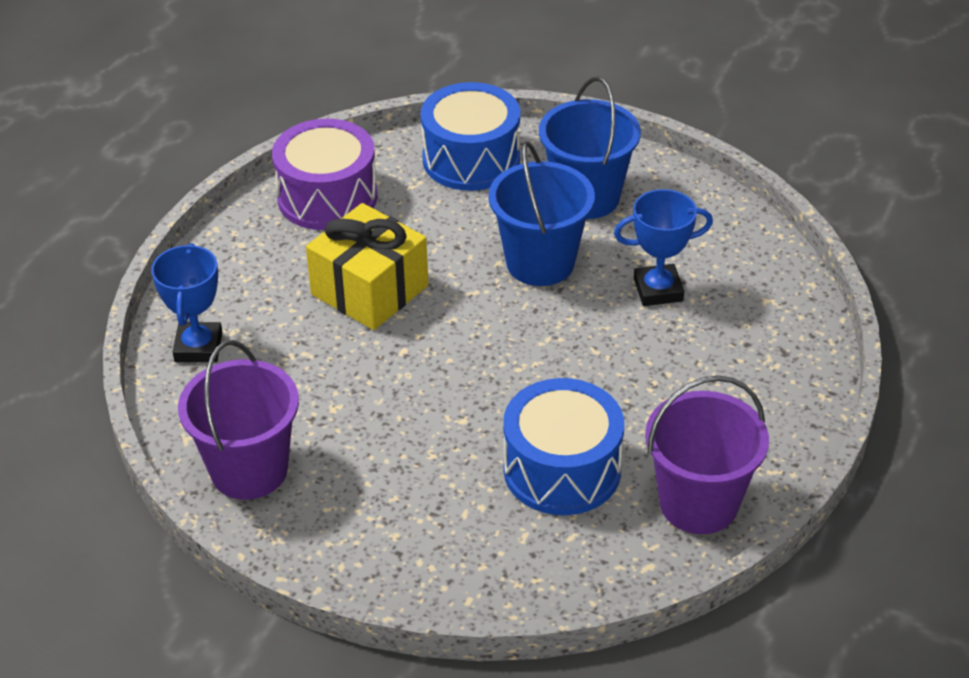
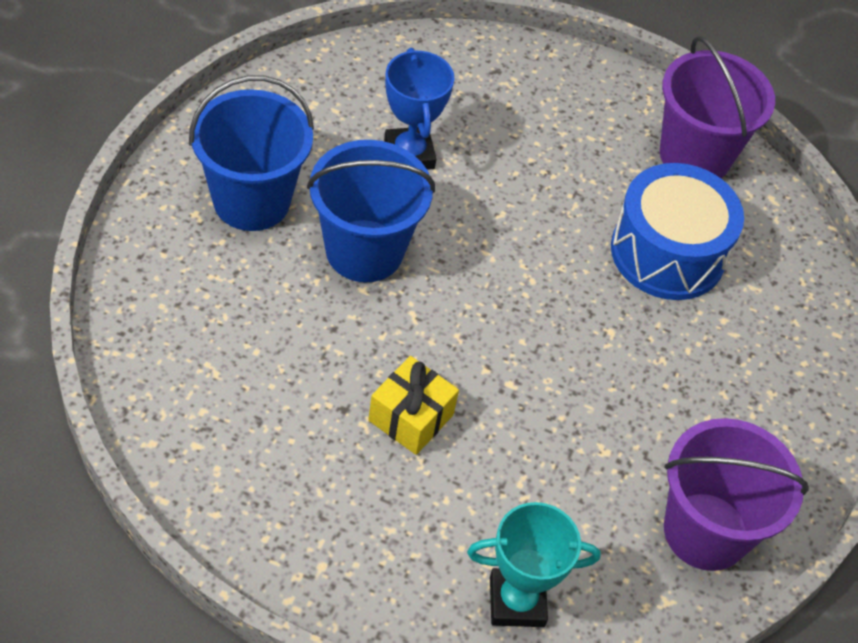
camera: 100 degrees left, 10 degrees up
blue trophy [151,243,223,362] -> turquoise trophy [467,502,601,627]
purple drum [272,118,378,230] -> none
yellow gift [306,203,428,330] -> yellow gift [368,356,459,455], size x0.61
blue drum [421,82,520,191] -> none

